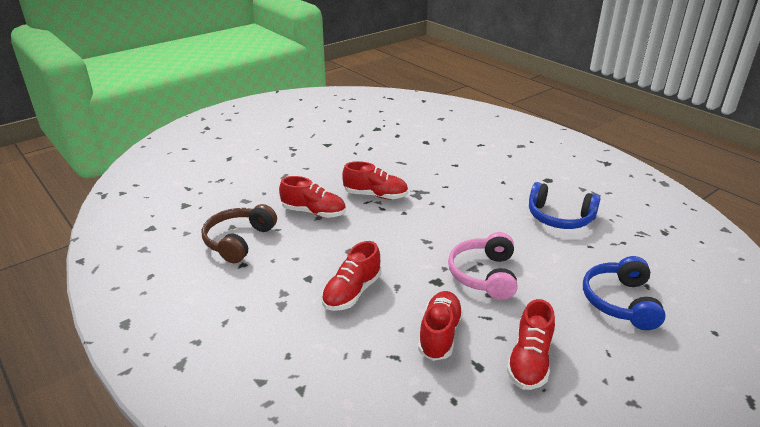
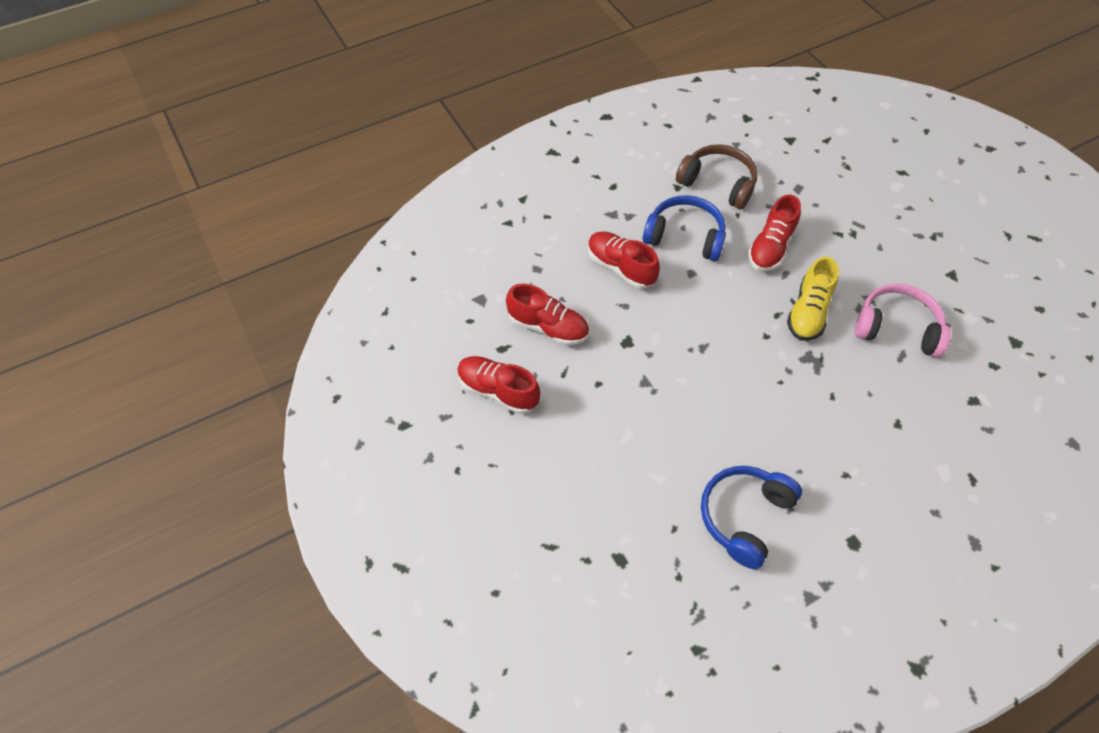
camera: 100 degrees right, 25 degrees up
red shoe [342,161,408,199] -> yellow shoe [787,256,839,341]
pink headphones [448,232,517,300] -> pink headphones moved to [855,284,951,357]
blue headphones [583,256,666,330] -> blue headphones moved to [643,195,726,261]

